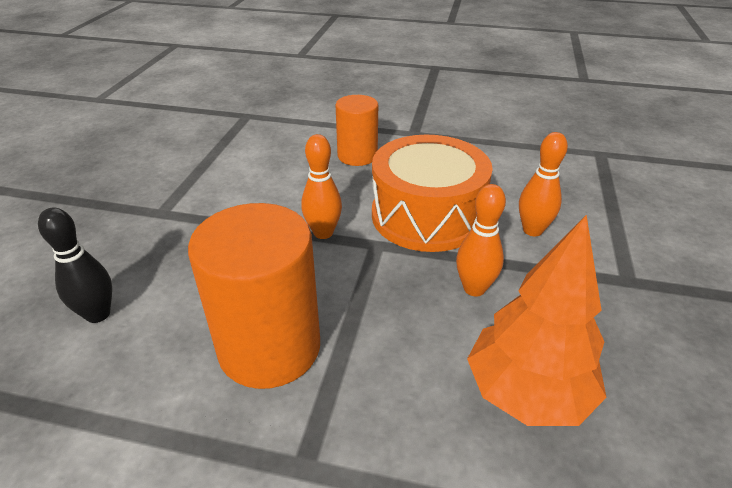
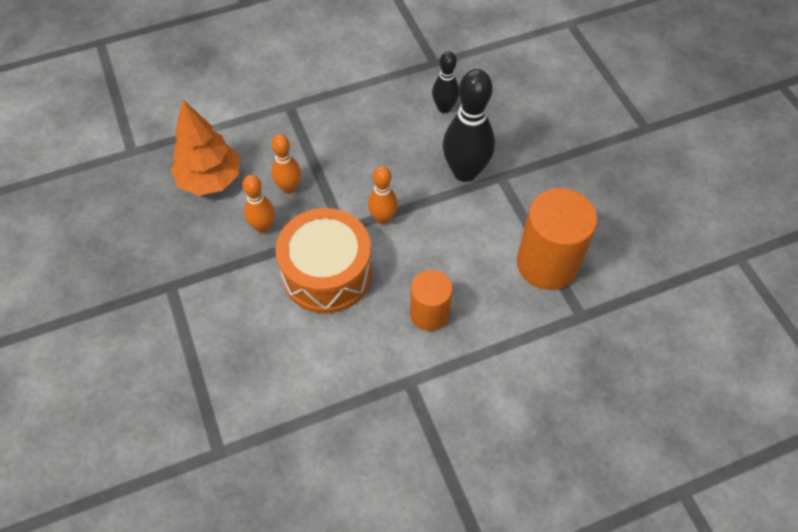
camera: 145 degrees right, 20 degrees up
orange cylinder [188,203,320,389] -> orange cylinder moved to [517,188,597,290]
orange bowling pin [519,132,568,236] -> orange bowling pin moved to [271,134,301,194]
none -> black bowling pin [443,69,495,182]

